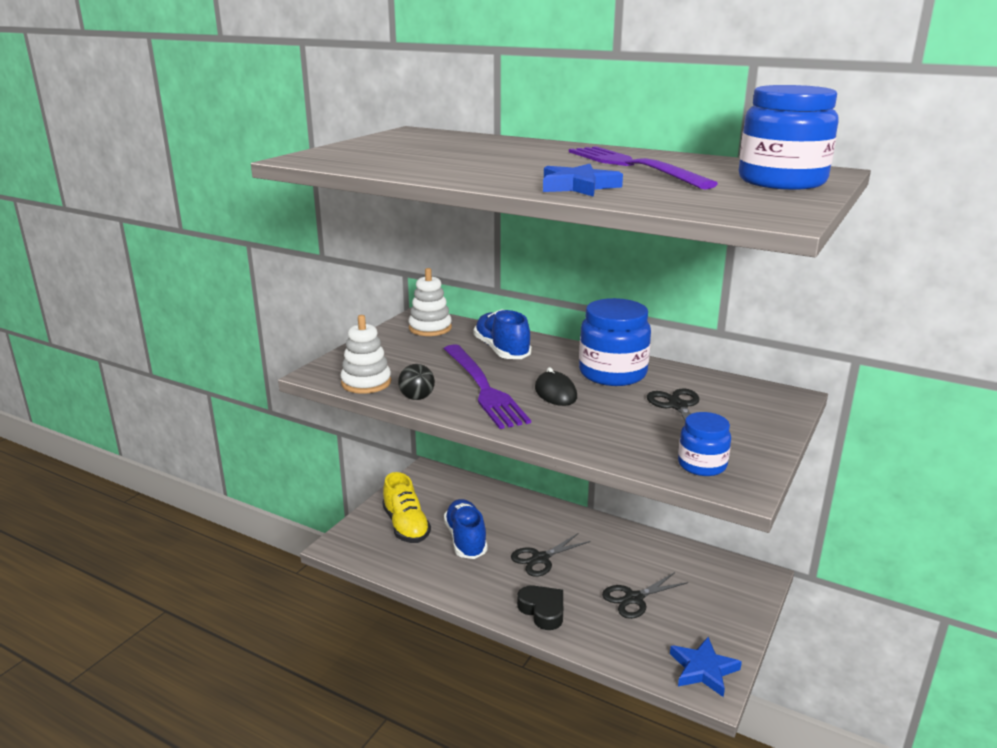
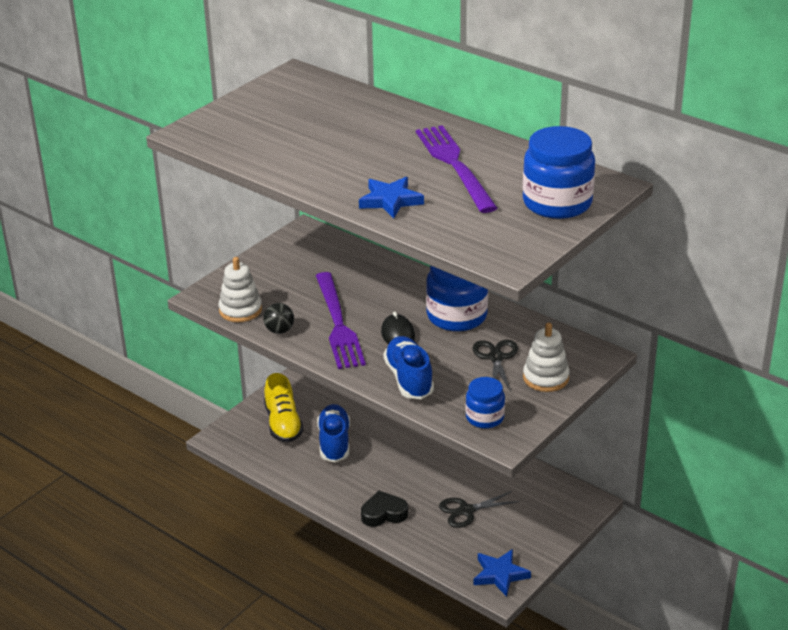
camera: 10 degrees right, 10 degrees up
white stacking toy [408,268,452,336] -> white stacking toy moved to [523,322,570,392]
blue shoe [473,309,532,359] -> blue shoe moved to [383,336,434,399]
black scissors [511,533,591,577] -> none
black heart [517,585,563,630] -> black heart turned 75 degrees counterclockwise [361,491,408,527]

